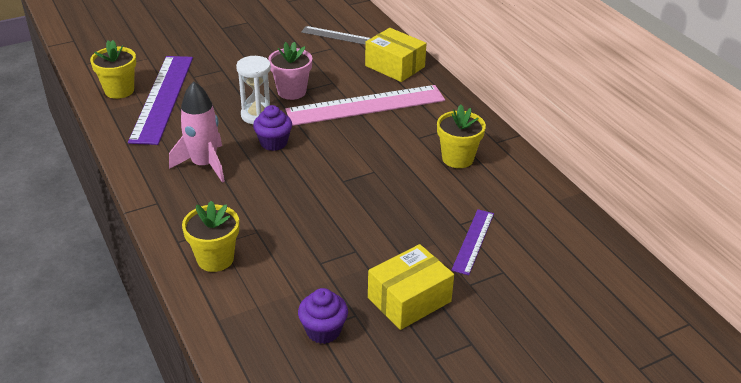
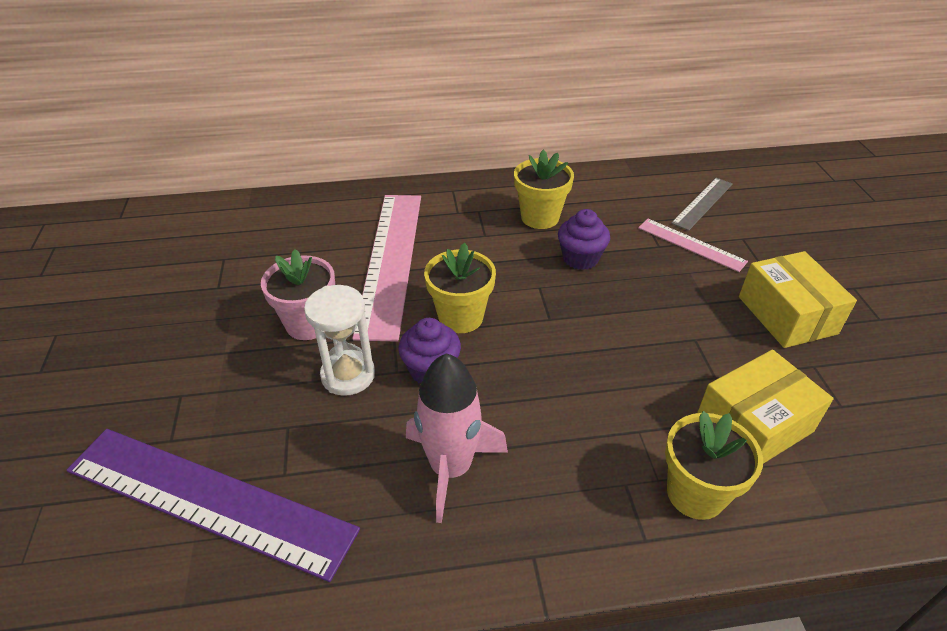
camera: 70 degrees left, 5 degrees up
yellow flower pot [90,40,136,99] -> yellow flower pot moved to [424,243,496,333]
purple cupcake [298,288,348,344] -> purple cupcake moved to [558,209,610,270]
grey ruler [301,26,371,45] -> grey ruler moved to [671,178,733,231]
yellow box [365,28,426,82] -> yellow box moved to [697,350,834,464]
purple ruler [451,209,494,275] -> pink ruler [638,219,748,272]

